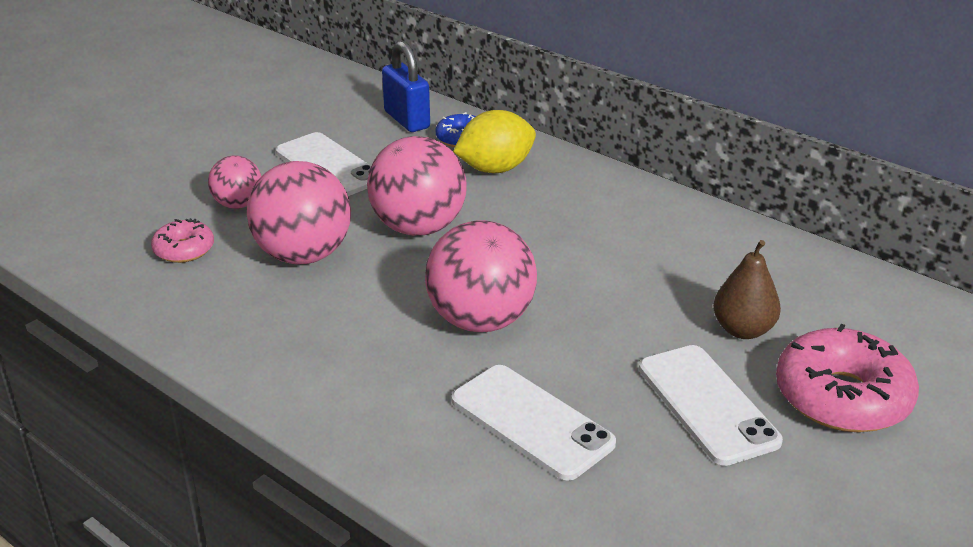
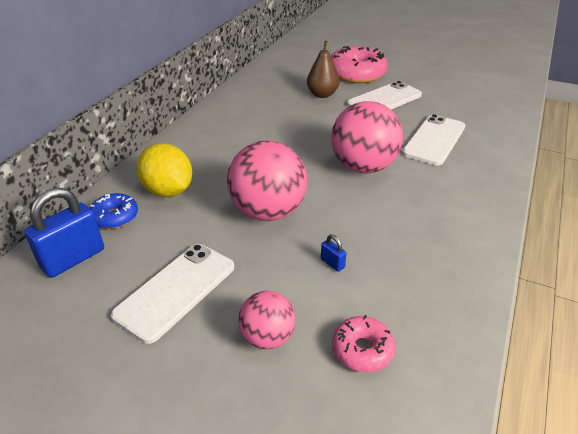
camera: 105 degrees left, 5 degrees up
pink ball [247,161,351,264] -> blue padlock [321,235,347,272]

